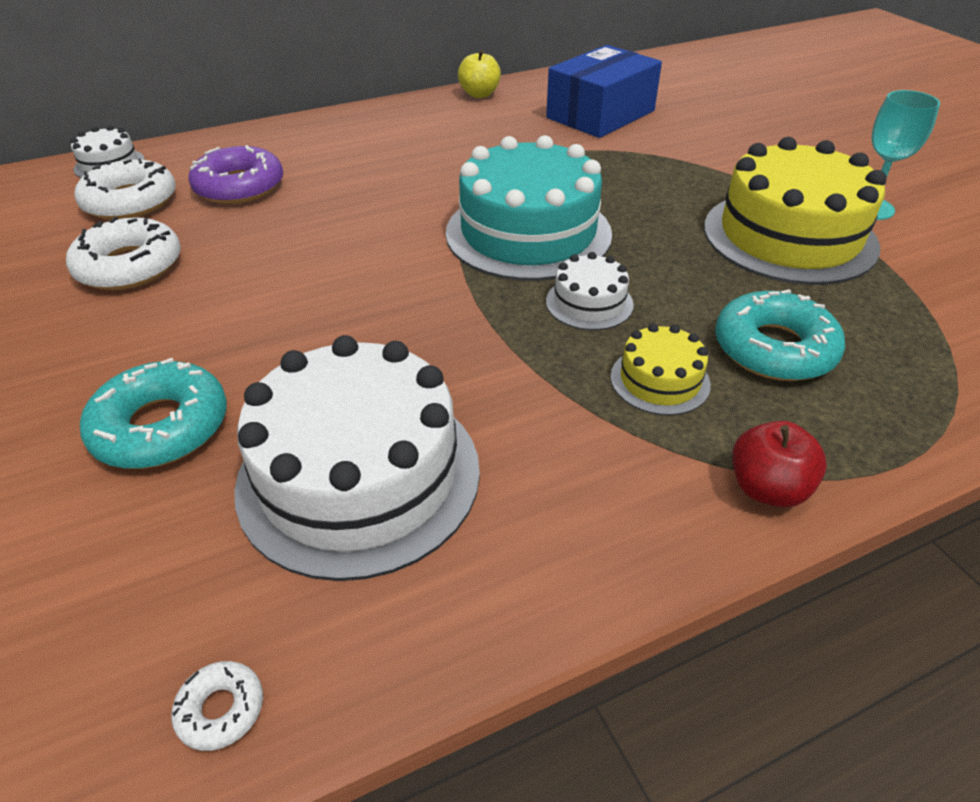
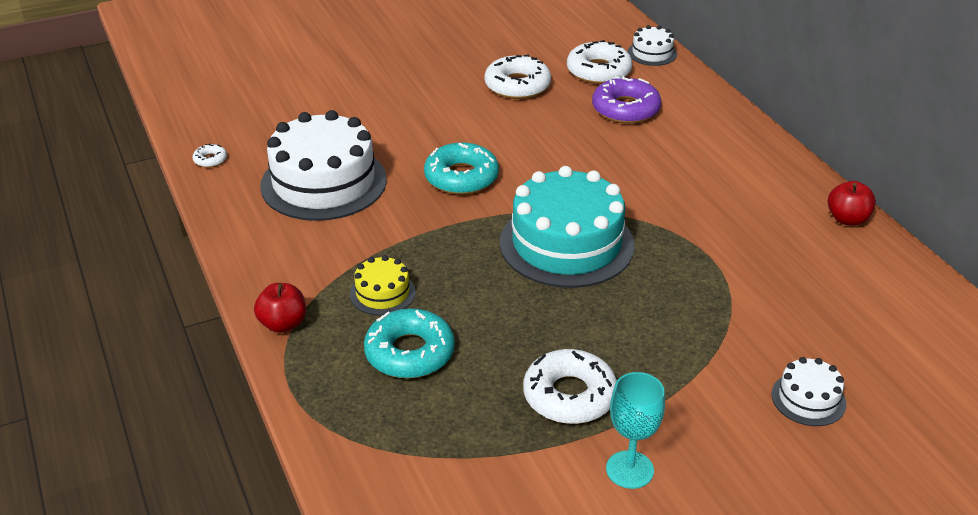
camera: 90 degrees right, 5 degrees down
turquoise donut [80,358,227,469] -> turquoise donut moved to [424,143,499,195]
yellow apple [458,50,501,98] -> red apple [828,181,876,226]
blue box [546,45,662,138] -> none
white cake [546,252,634,330] -> white cake moved to [771,357,846,426]
yellow cake [704,137,887,285] -> white donut [523,349,617,424]

